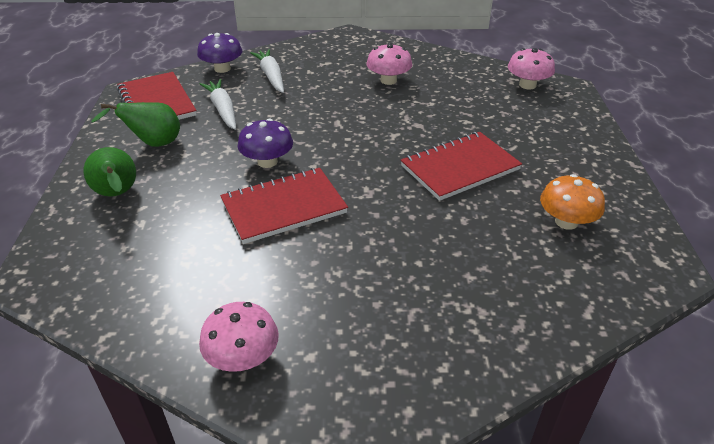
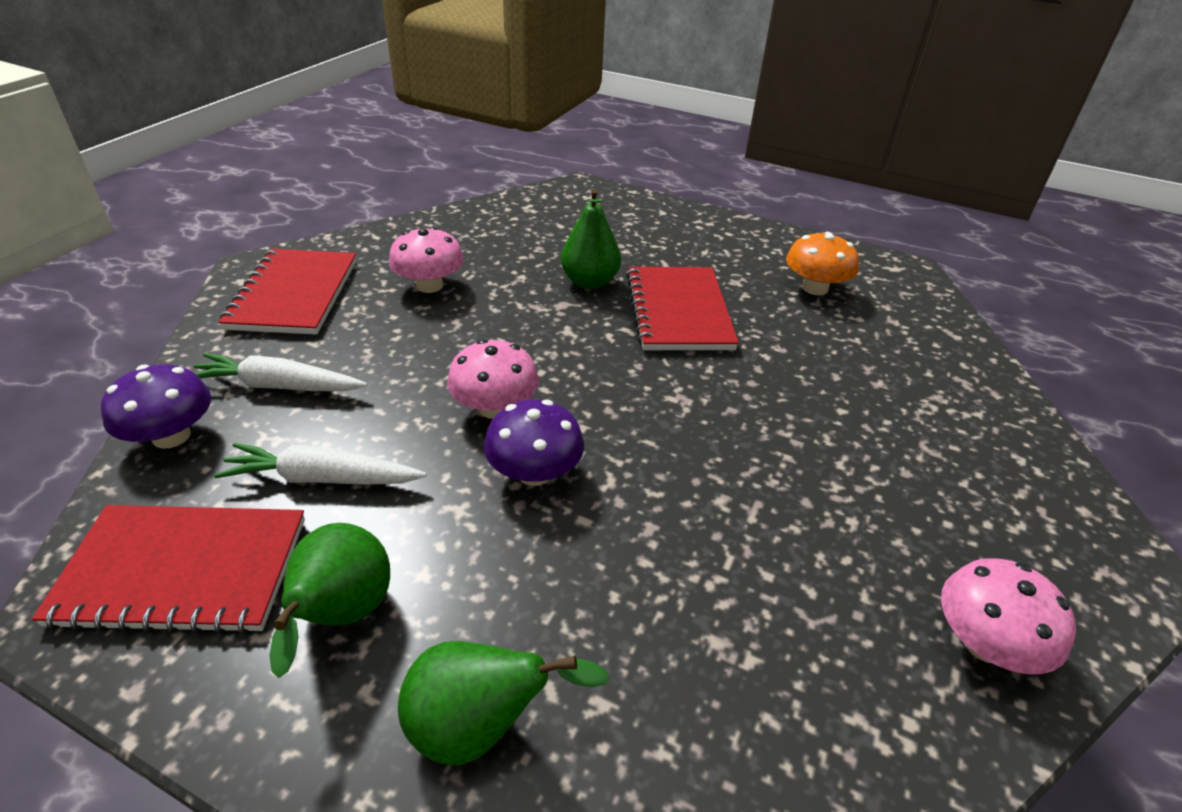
camera: 65 degrees left, 0 degrees up
red notebook [220,168,348,244] -> red notebook moved to [218,249,356,335]
pink mushroom [508,48,555,89] -> pink mushroom moved to [447,339,539,419]
none -> green pear [561,188,621,289]

